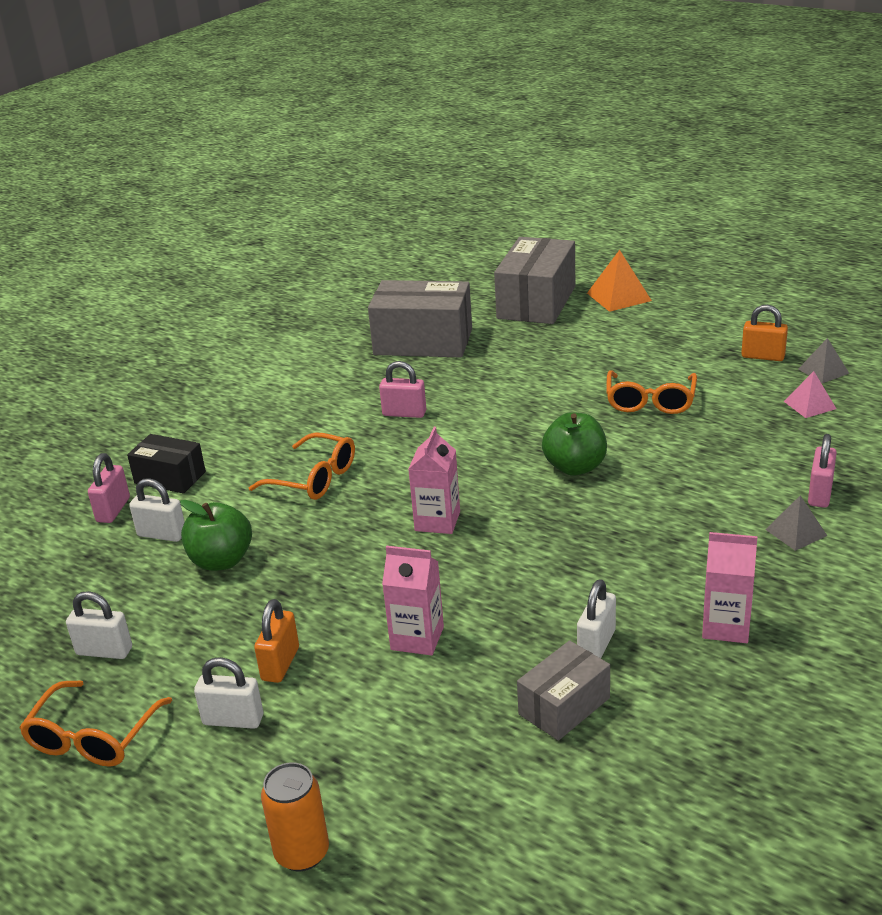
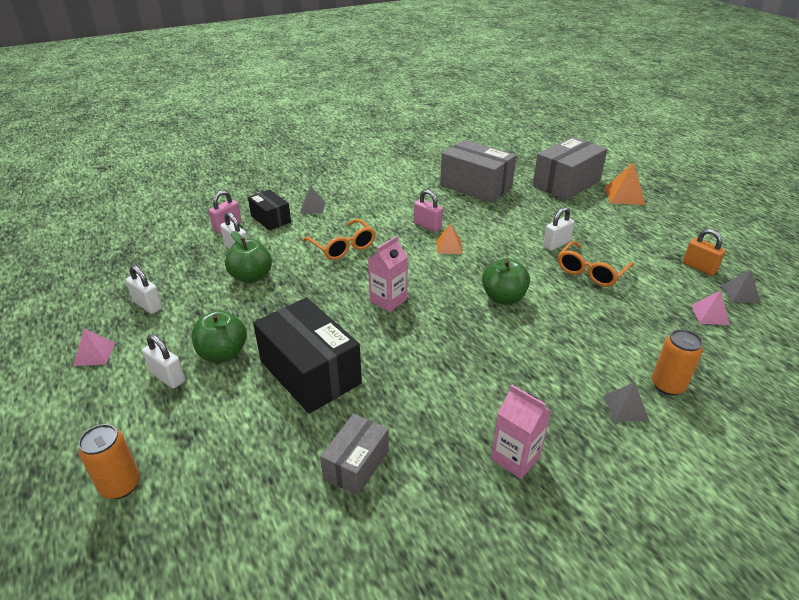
camera: 25 degrees right, 5 degrees up
orange glasses [19,680,172,767] -> pink pyramid [73,329,115,366]
orange padlock [254,599,299,683] -> green apple [192,310,247,362]
pink carton [382,546,444,656] -> black box [253,297,362,414]
grey box [517,640,610,741] -> grey box turned 45 degrees counterclockwise [320,414,389,495]
white padlock [577,579,616,658] -> white padlock moved to [543,207,574,251]
pink padlock [808,434,837,508] -> orange can [652,329,703,396]
none -> grey pyramid [300,186,325,213]
none -> orange pyramid [436,224,463,254]

